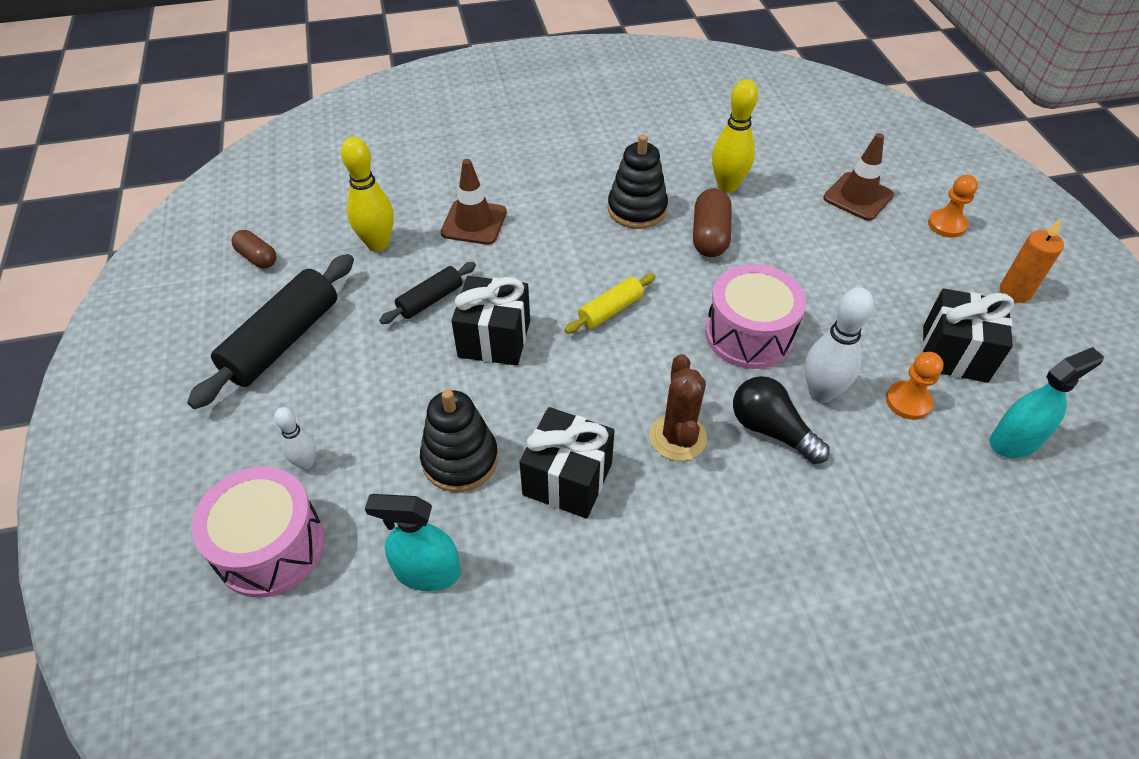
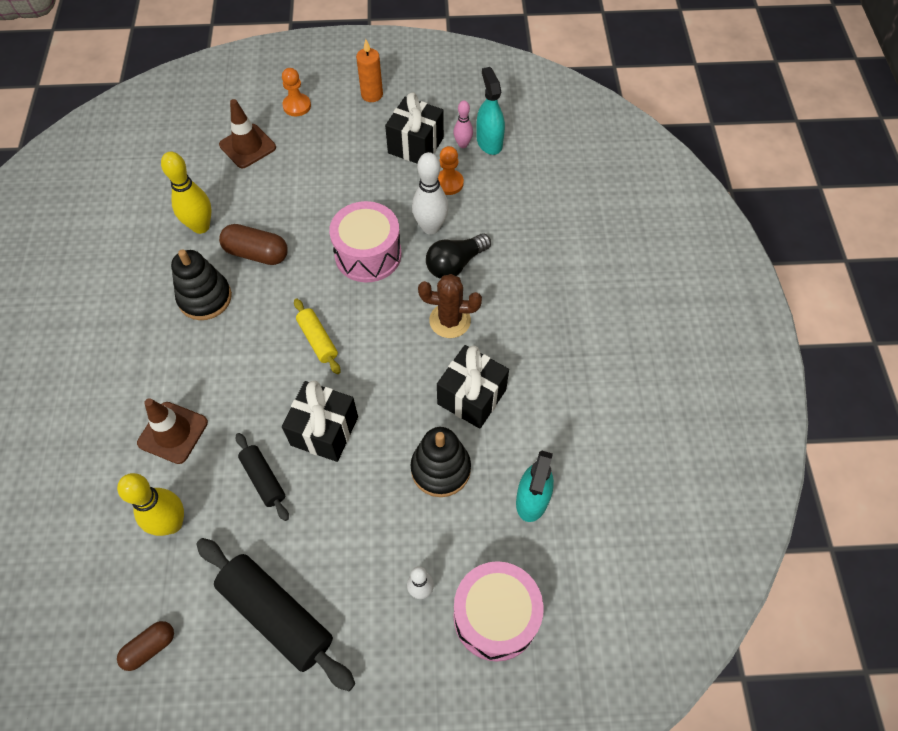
camera: 80 degrees left, 10 degrees up
none -> pink bowling pin [453,101,473,148]

